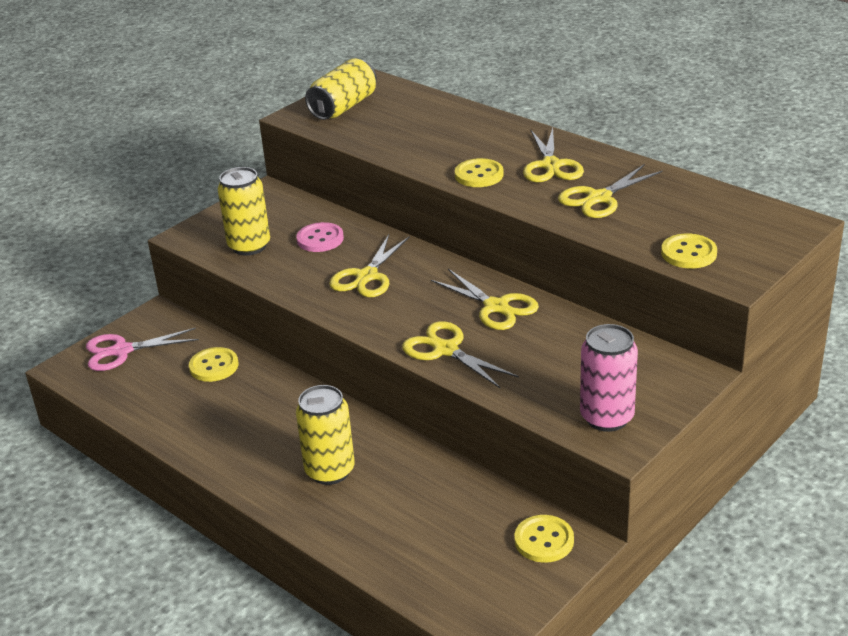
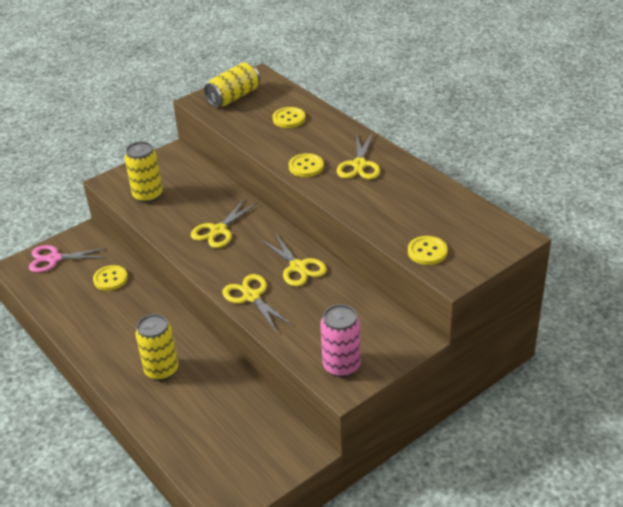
camera: 10 degrees right, 5 degrees up
pink button [296,222,344,252] -> none
yellow button [514,515,574,563] -> yellow button moved to [273,107,305,128]
yellow scissors [558,164,663,218] -> none

